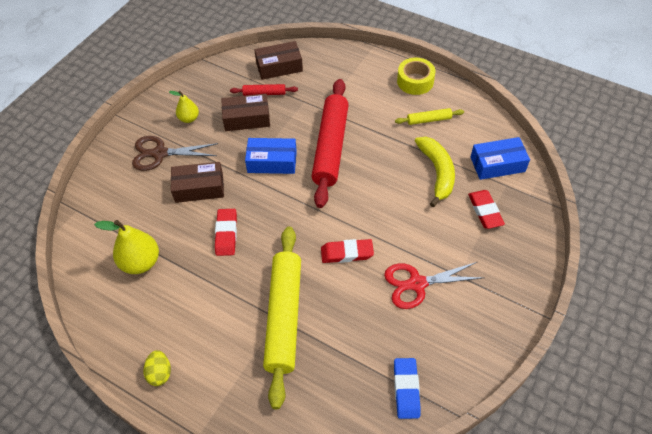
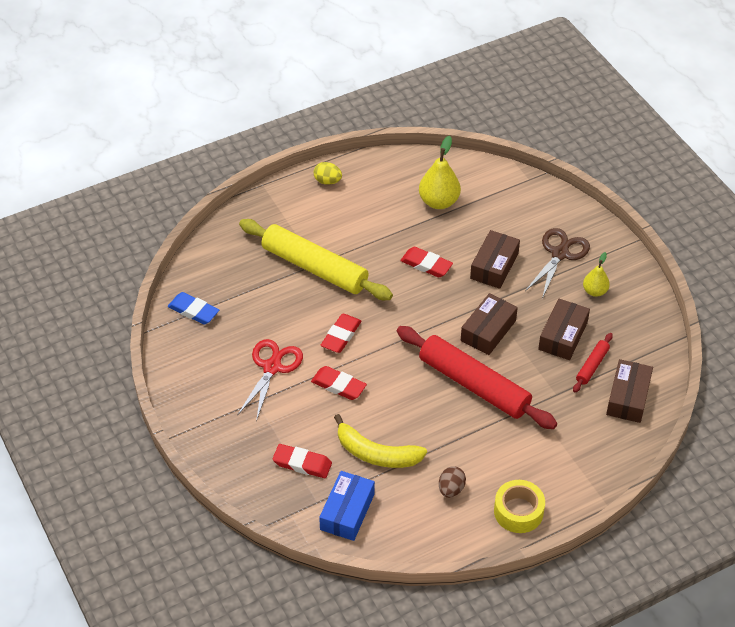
camera: 120 degrees right, 5 degrees down
blue box [245,138,297,174] -> brown box [461,293,518,355]
yellow rolling pin [395,108,464,125] -> brown egg [439,466,466,498]
none -> red eraser [311,366,367,400]

